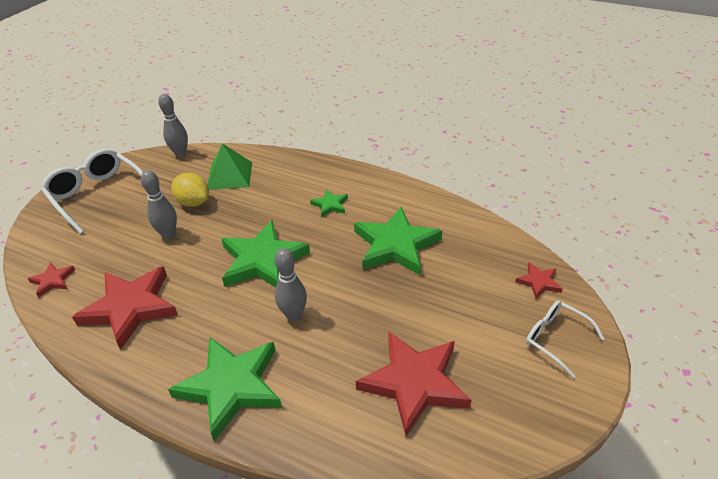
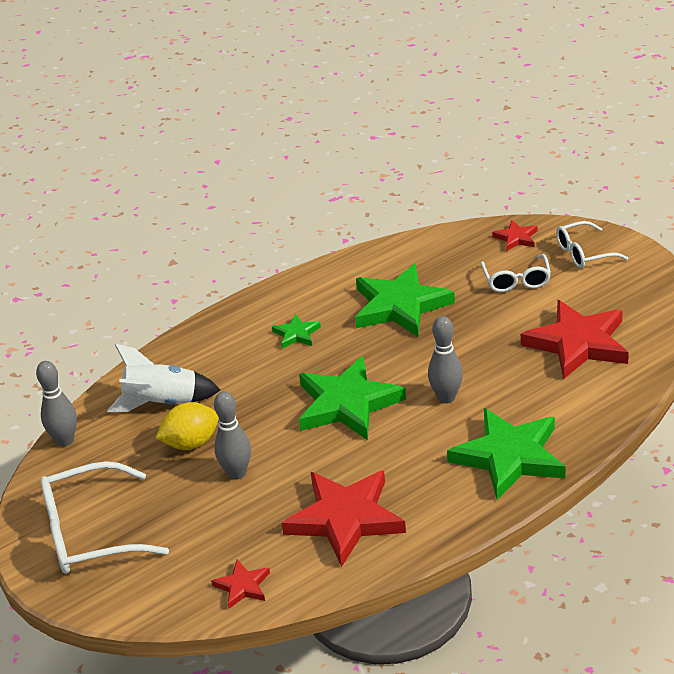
camera: 60 degrees left, 5 degrees down
green pyramid [207,143,252,190] -> white rocket [107,344,220,412]
none -> white glasses [481,254,551,292]

